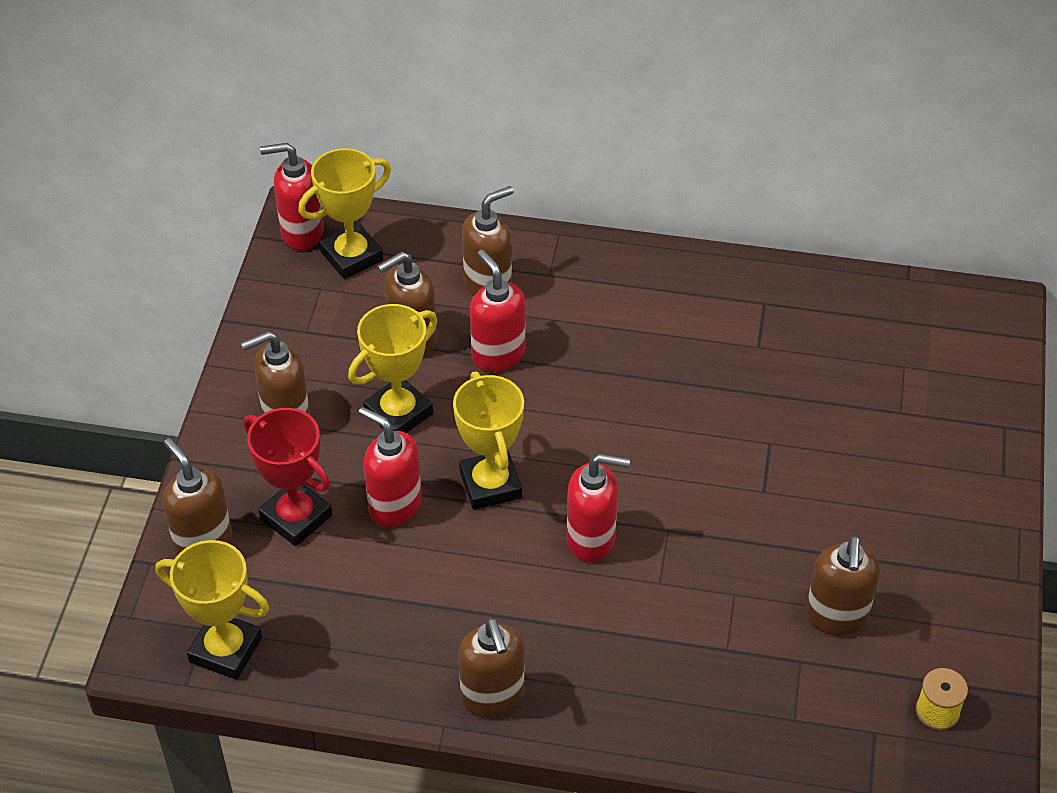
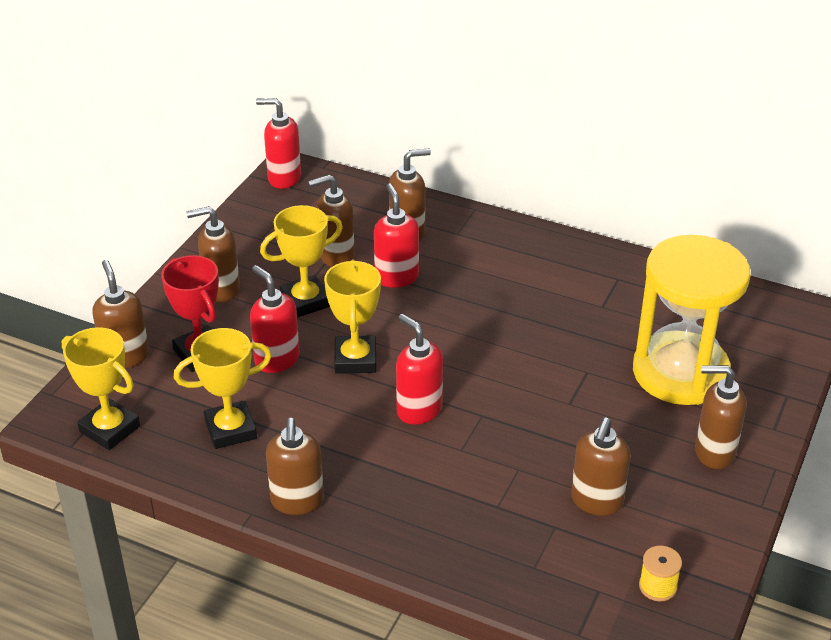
camera: 15 degrees right, 10 degrees down
yellow trophy [298,148,391,279] -> yellow trophy moved to [174,328,272,449]
red soap dispenser [566,454,630,562] -> red soap dispenser turned 150 degrees counterclockwise [396,314,443,424]
none -> yellow hourglass [633,235,750,405]
none -> brown soap dispenser [695,365,746,469]

